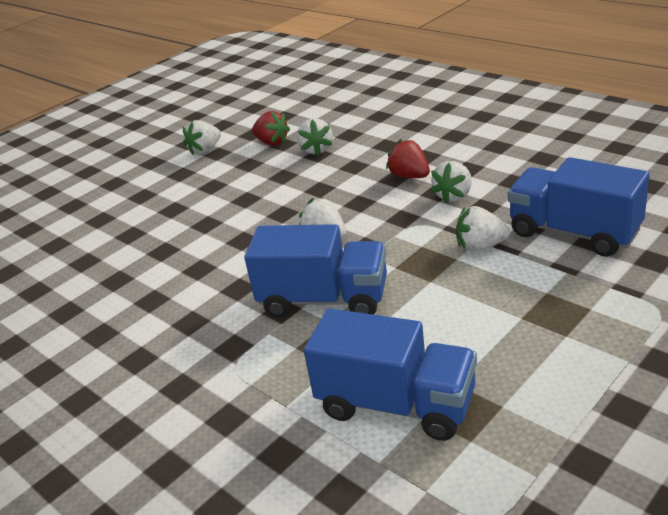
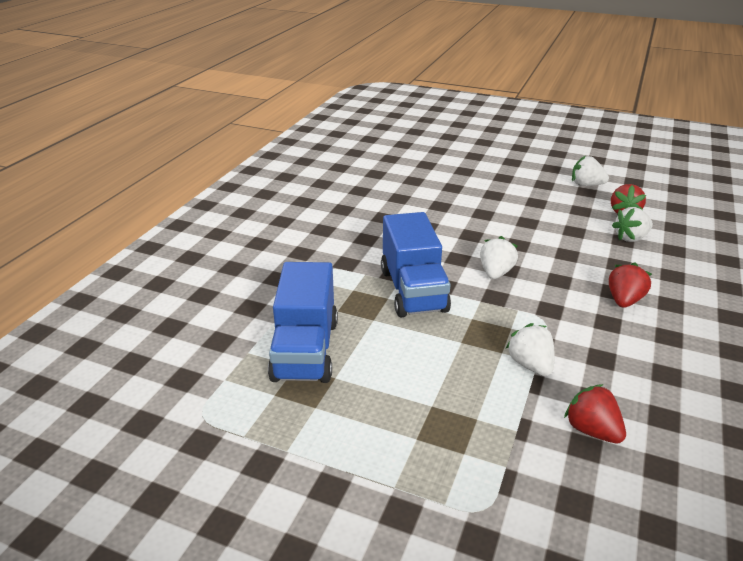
camera: 65 degrees right, 0 degrees up
white strawberry [430,161,472,204] -> none
blue truck [508,157,650,257] -> red strawberry [564,384,626,443]

